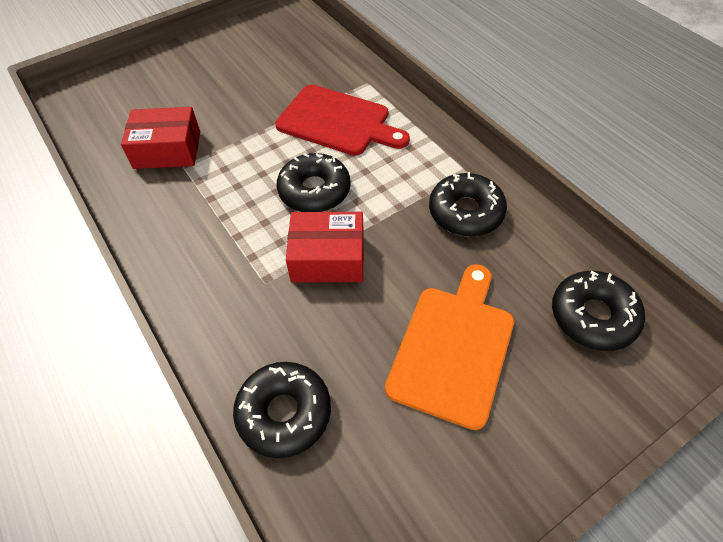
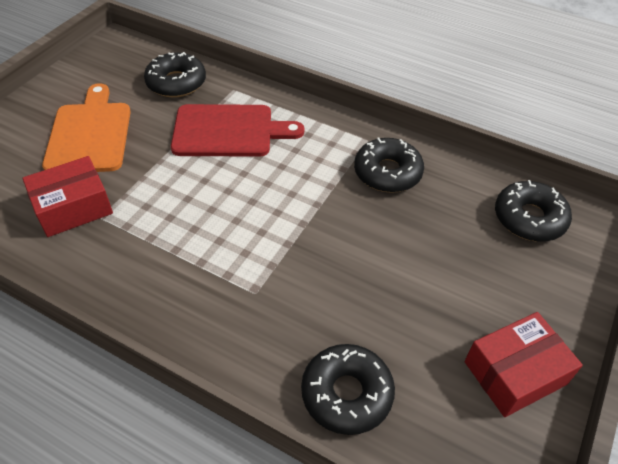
camera: 30 degrees left, 5 degrees down
black donut [277,153,351,212] -> black donut moved to [144,52,206,97]
red box [286,212,364,282] -> red box moved to [465,312,583,417]
orange cutting board [385,264,514,430] -> orange cutting board moved to [42,83,131,172]

